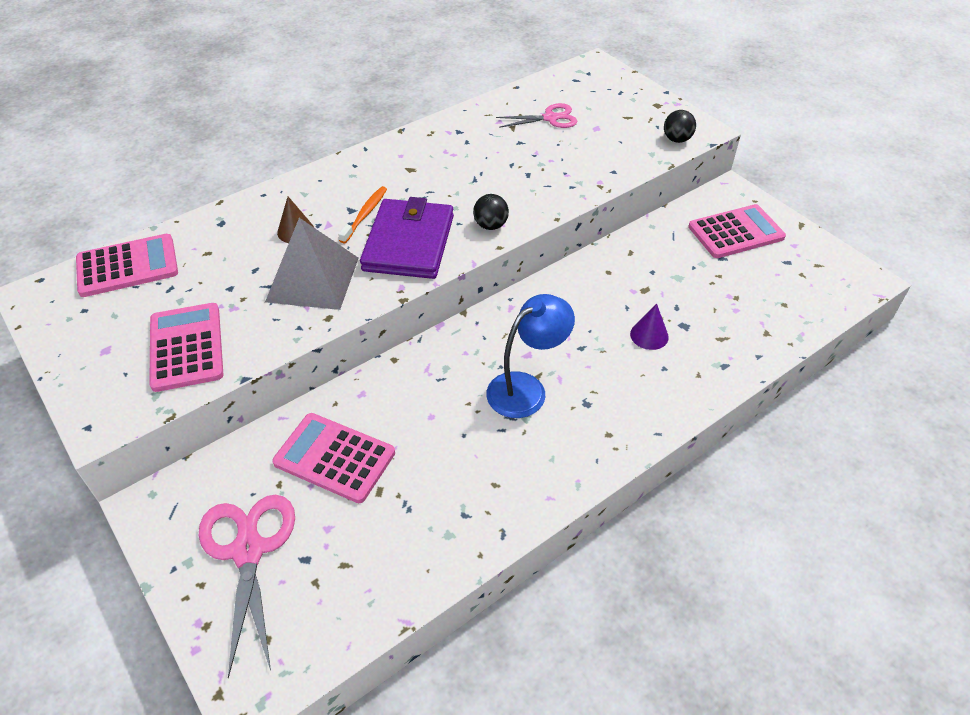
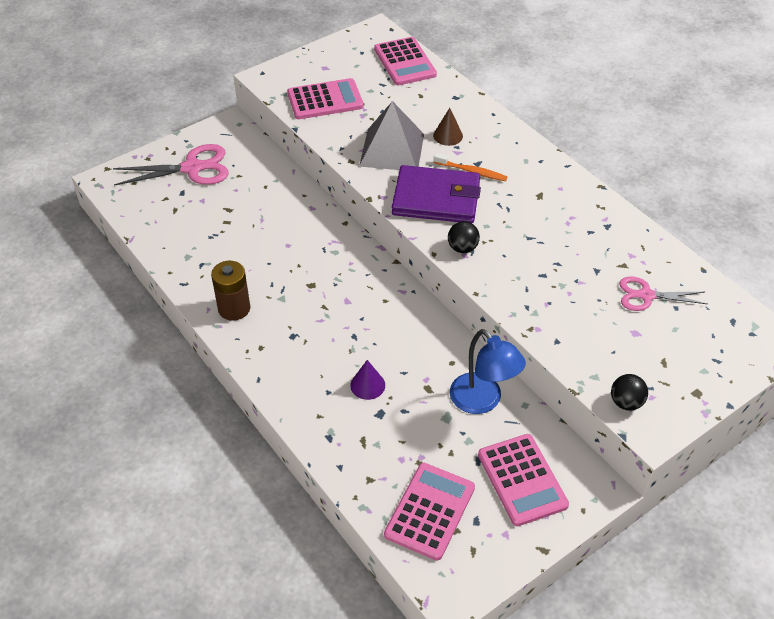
camera: 90 degrees right, 0 degrees up
pink calculator [272,413,395,503] -> pink calculator moved to [384,463,475,561]
blue lamp [486,294,575,418] -> blue lamp moved to [450,329,526,414]
pink scissors [496,103,578,128] -> pink scissors turned 105 degrees clockwise [619,276,707,311]
none -> brown battery [211,261,250,321]

